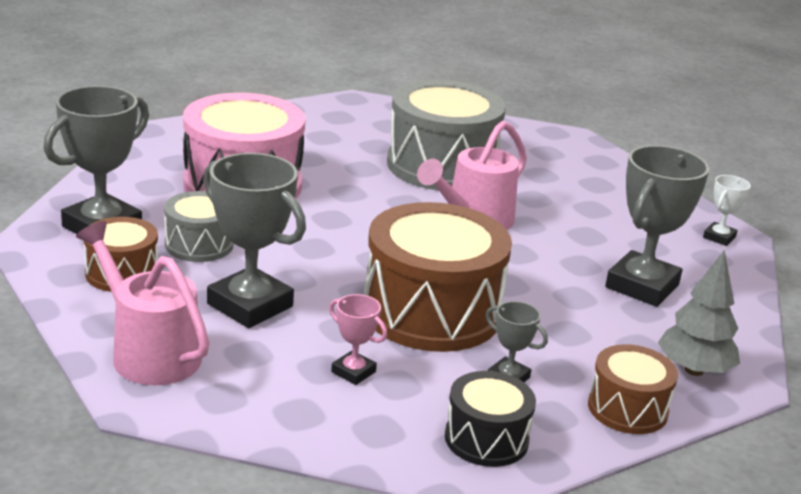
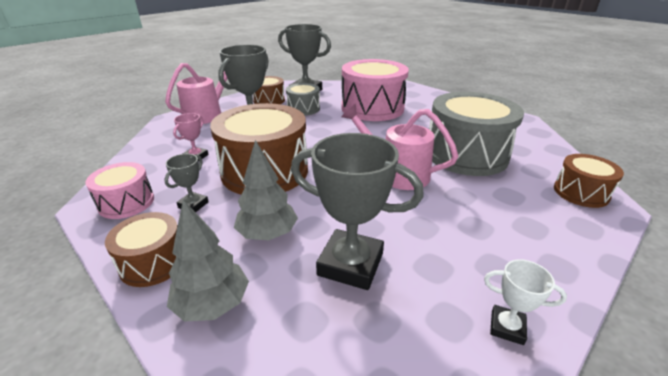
camera: 80 degrees right, 5 degrees up
black drum [445,371,536,467] -> pink drum [85,162,154,219]
none -> grey tree [234,140,298,240]
none -> brown drum [554,154,624,208]

